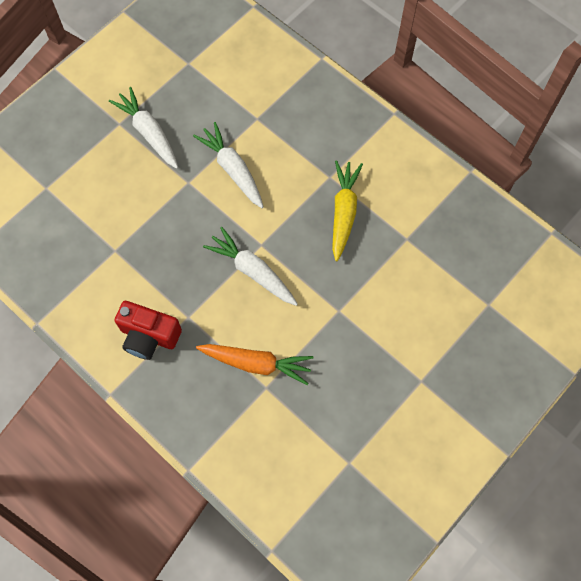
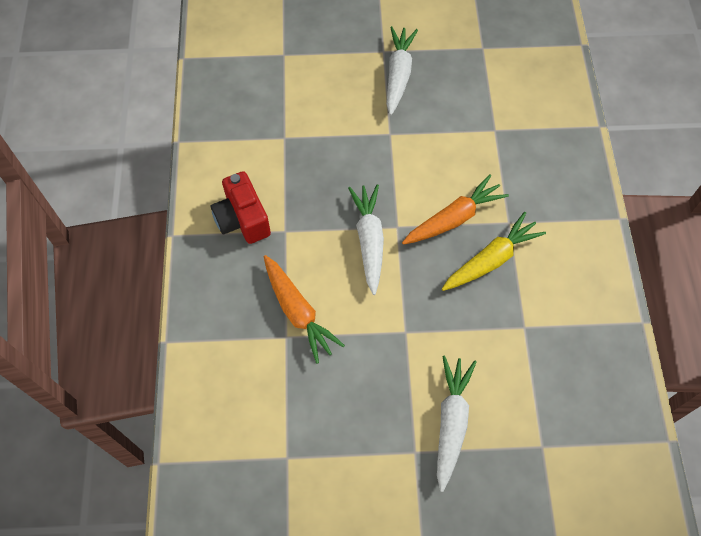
camera: 45 degrees right, 5 degrees down
white carrot [193,122,264,208] -> white carrot moved to [437,356,477,492]
none -> orange carrot [402,174,509,245]

